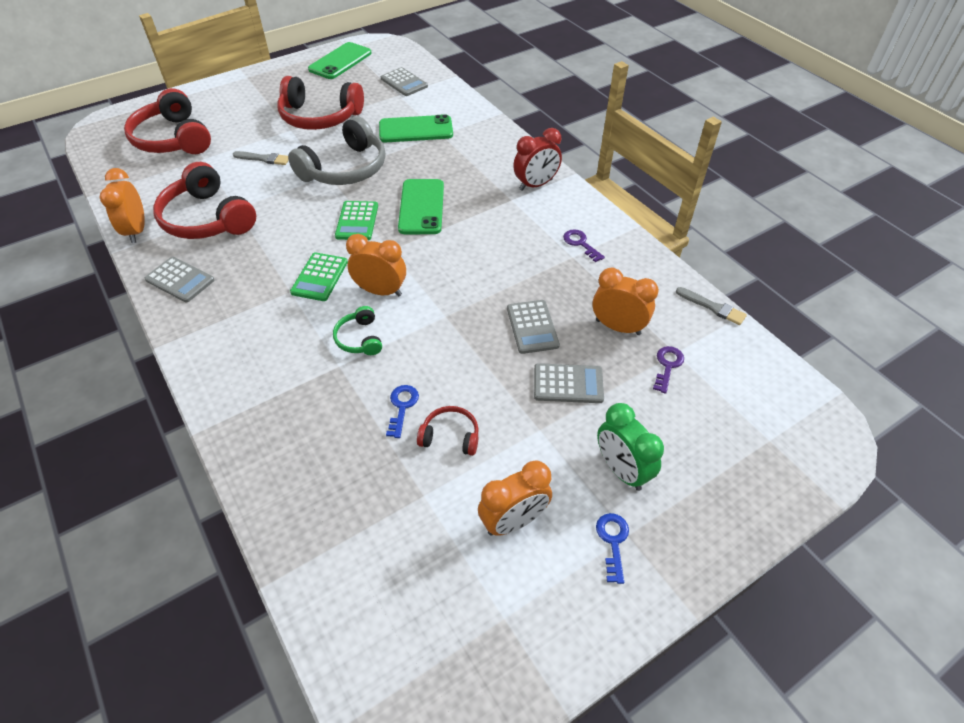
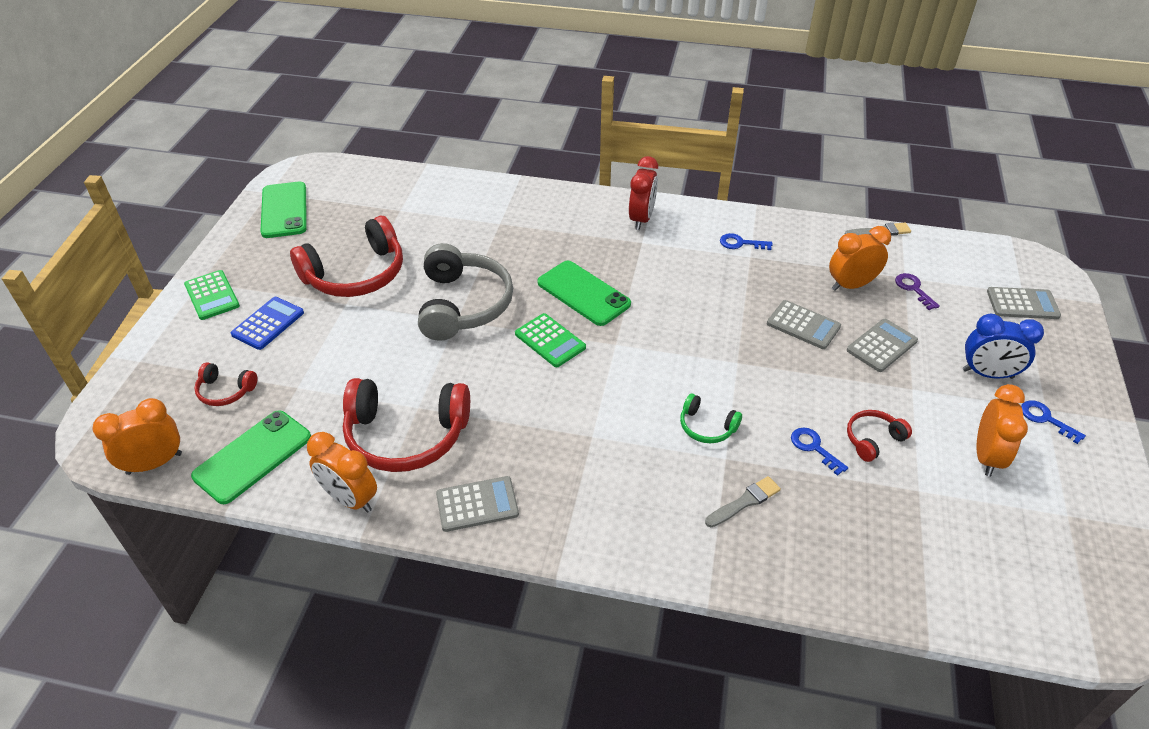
camera: 45 degrees left, 5 degrees down
red headphones [124,88,211,154] -> red headphones [194,362,257,406], size x0.48
grey brush [233,151,289,165] -> grey brush moved to [705,476,781,527]
green calculator [290,252,348,301] -> green calculator moved to [184,270,240,320]
orange clock [346,234,406,296] -> orange clock moved to [93,398,182,475]
green phone [379,114,453,142] -> green phone moved to [191,410,311,504]
grey calculator [381,67,428,96] -> grey calculator moved to [987,287,1061,319]
purple key [563,229,605,262] -> blue key [720,233,773,250]
green clock [597,403,664,491] -> blue clock [963,314,1044,379]
none -> blue calculator [231,297,304,350]

